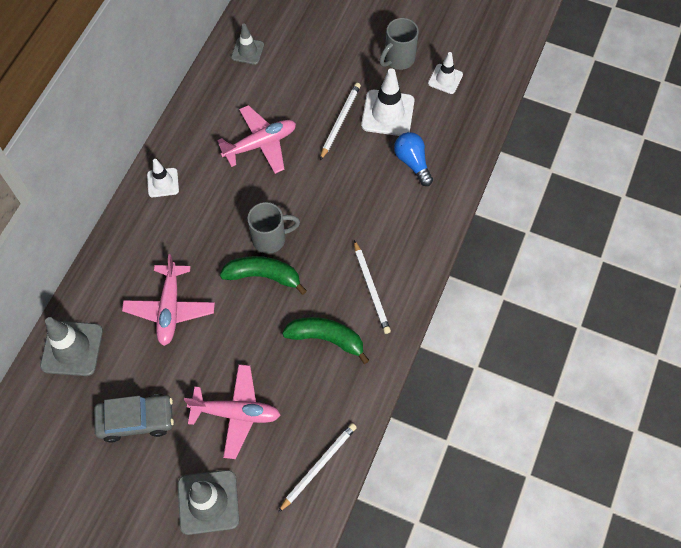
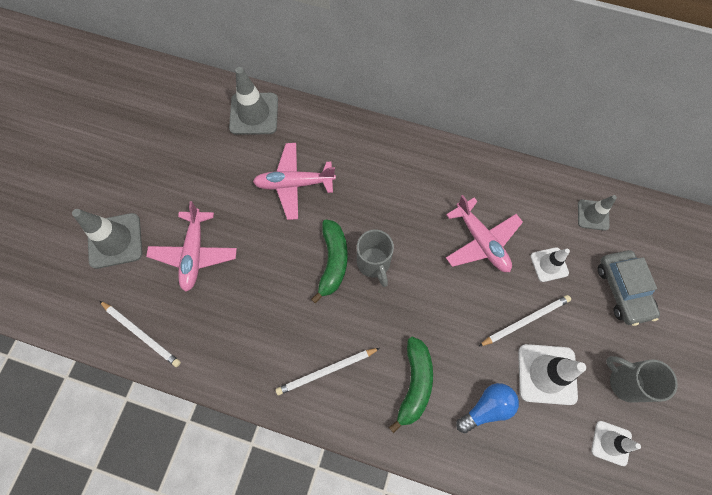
camera: 85 degrees right, 5 degrees up
grey car [94,394,174,443] -> grey car moved to [598,250,660,326]
white traffic cone [147,159,179,197] -> white traffic cone moved to [530,247,570,282]
green banana [282,317,369,364] -> green banana moved to [389,337,433,433]
white pencil [320,83,361,160] -> white pencil turned 45 degrees counterclockwise [478,295,571,347]

